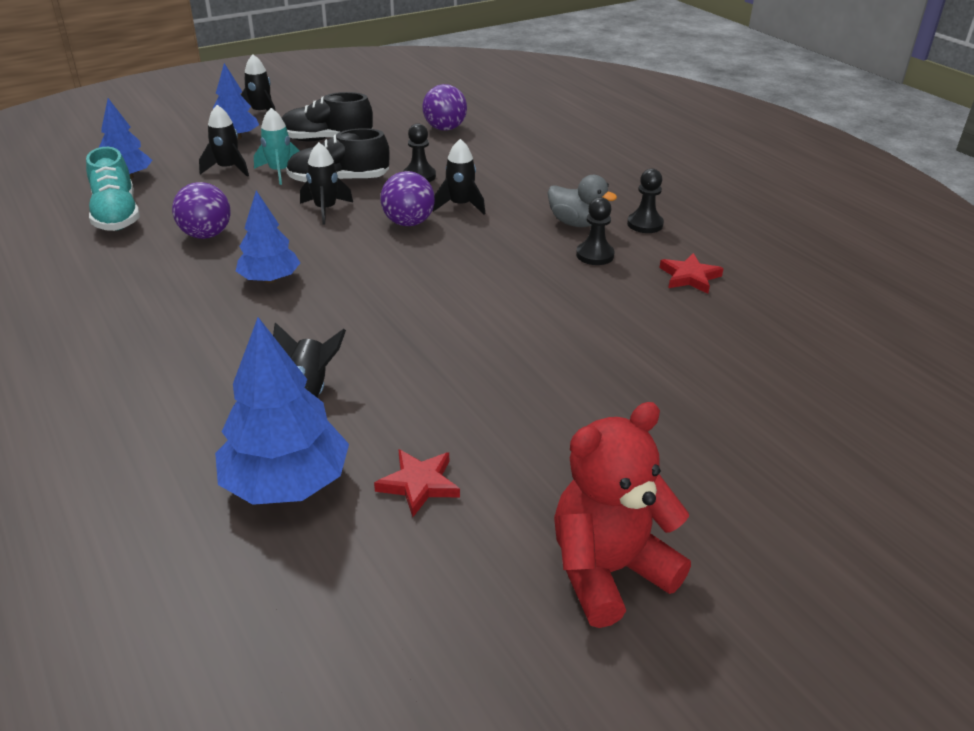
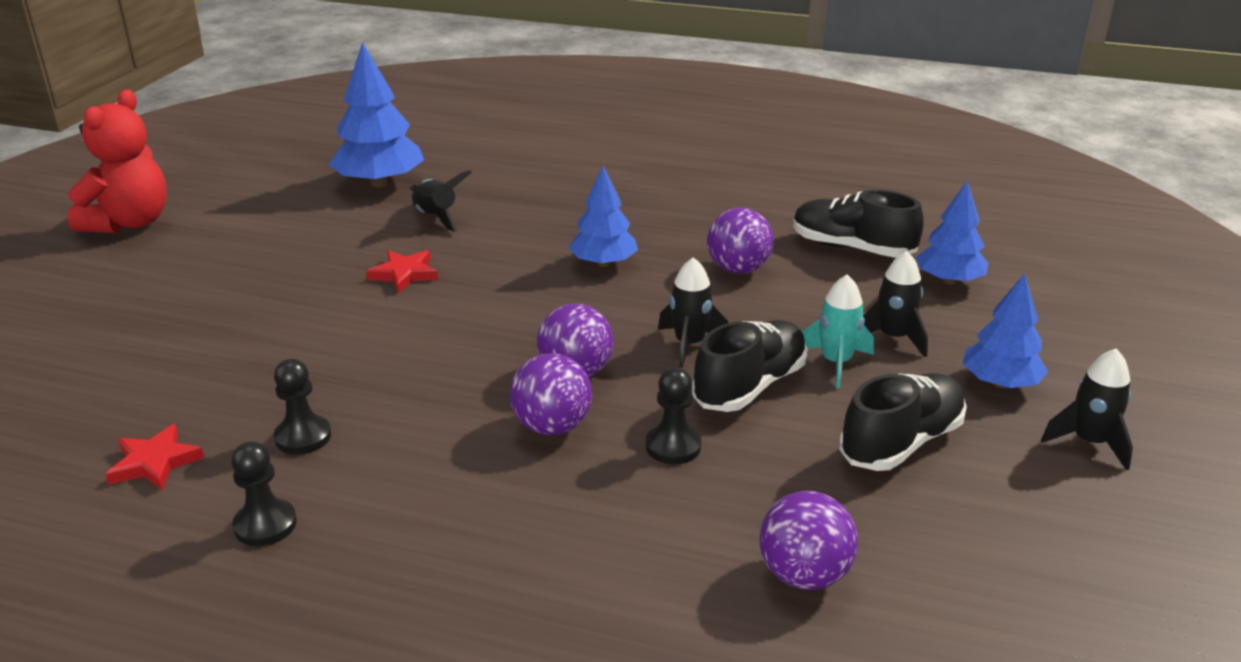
camera: 140 degrees right, 5 degrees down
turquoise shoe [86,147,140,231] -> black shoe [793,190,924,258]
red star [374,449,460,517] -> red star moved to [366,250,438,293]
black rocket [432,139,485,215] -> purple ball [510,353,592,435]
grey duck [548,175,617,227] -> none

